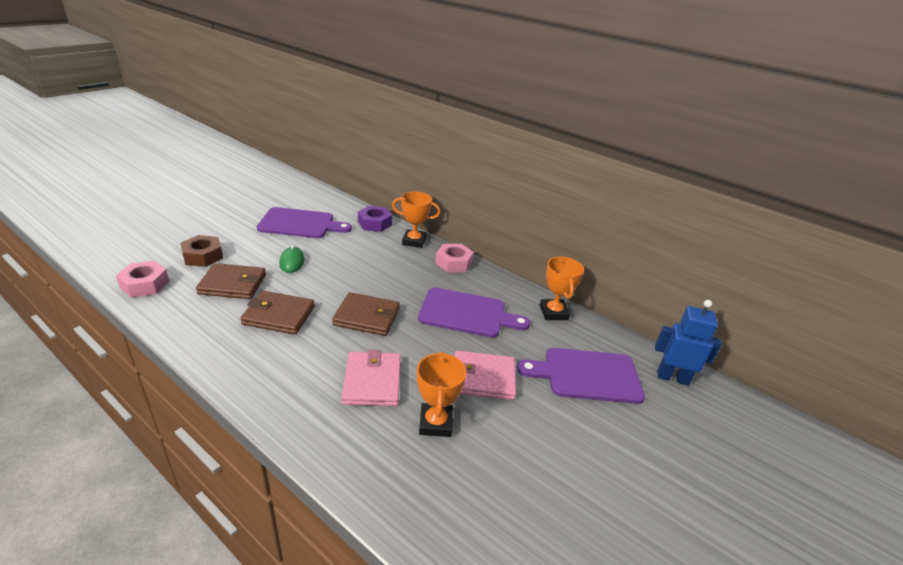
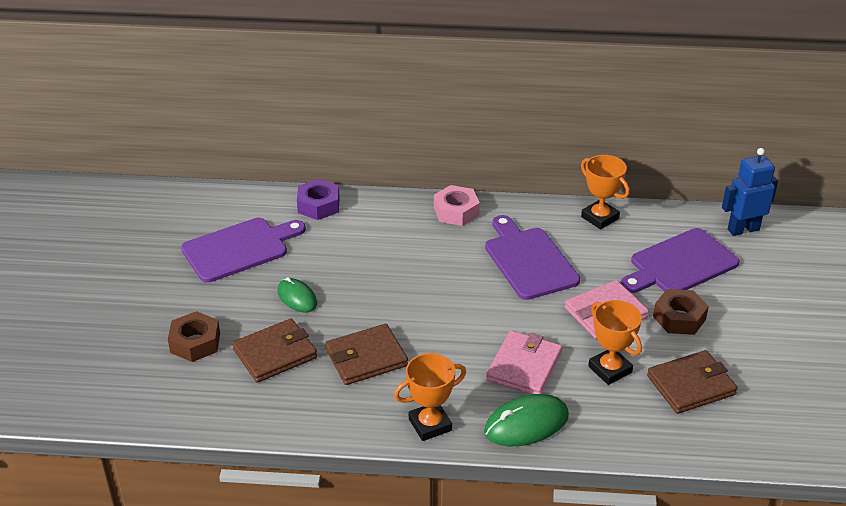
camera: 30 degrees left, 5 degrees up
pink nut [116,261,169,298] -> none
brown wallet [332,292,400,336] -> brown wallet moved to [647,350,738,414]
pink wallet [341,349,401,406] -> pink wallet turned 60 degrees clockwise [486,330,562,395]
orange trophy [392,192,440,248] -> orange trophy moved to [394,353,466,441]
purple cutting board [418,287,530,338] -> purple cutting board turned 90 degrees counterclockwise [485,215,580,300]
none -> green mouse [484,394,569,446]
none -> brown nut [653,289,709,335]

